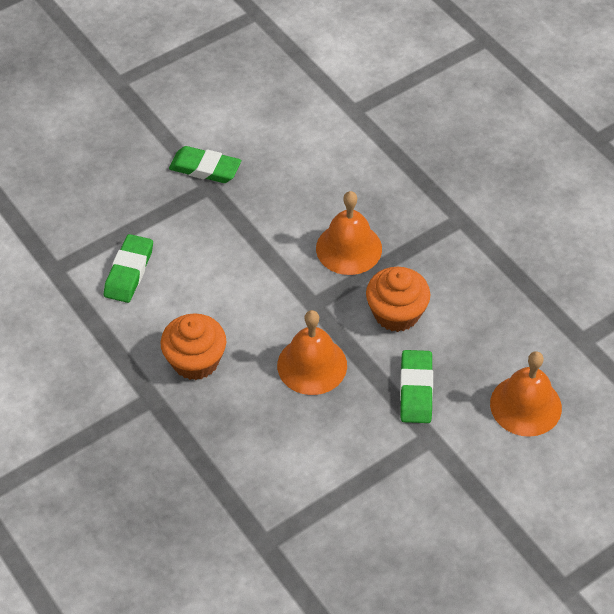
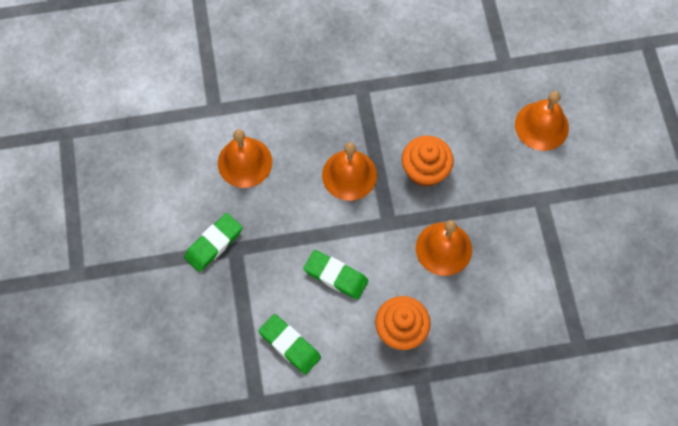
camera: 65 degrees left, 15 degrees up
green eraser [400,350,433,423] -> green eraser moved to [303,250,368,300]
none -> orange bell [218,129,272,188]

